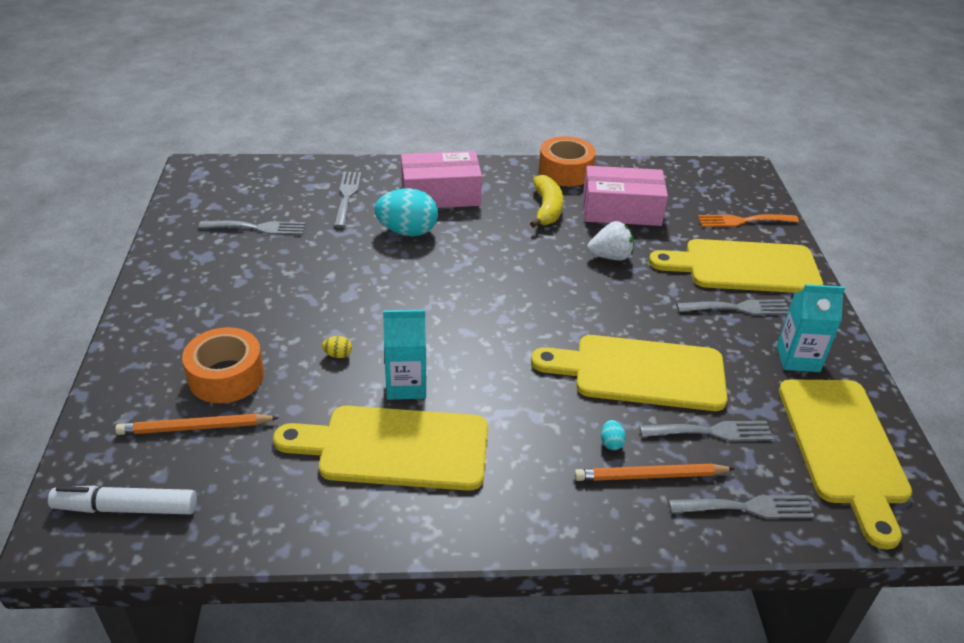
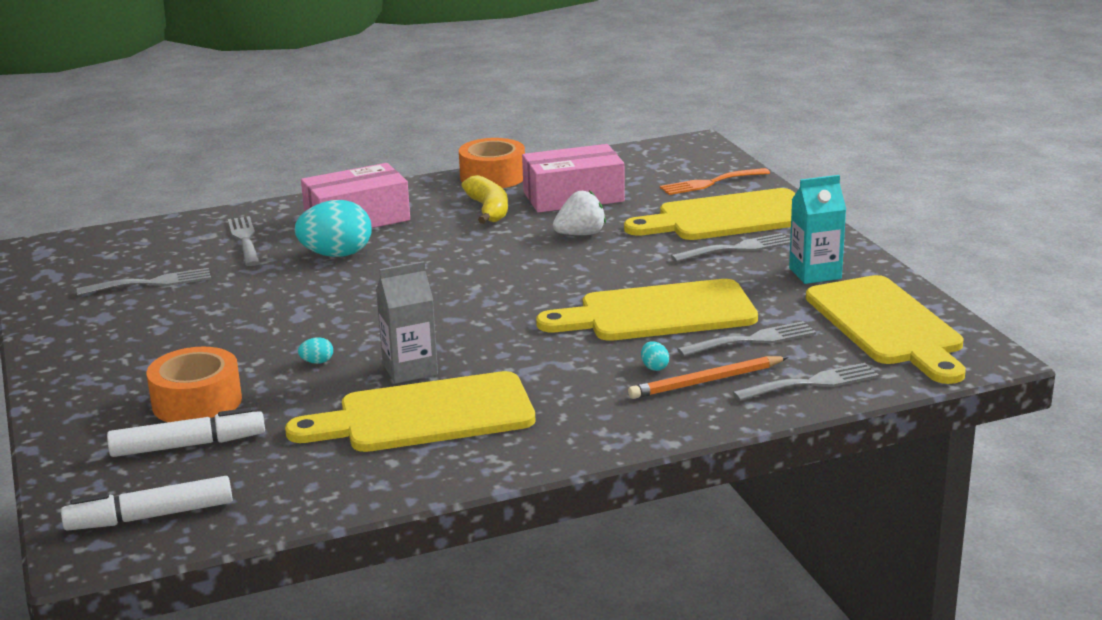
camera: 15 degrees left, 15 degrees down
orange pencil [115,414,279,435] -> white marker [107,407,265,457]
yellow egg [322,336,352,358] -> turquoise egg [298,337,333,364]
turquoise carton [383,310,426,400] -> grey carton [376,261,438,384]

